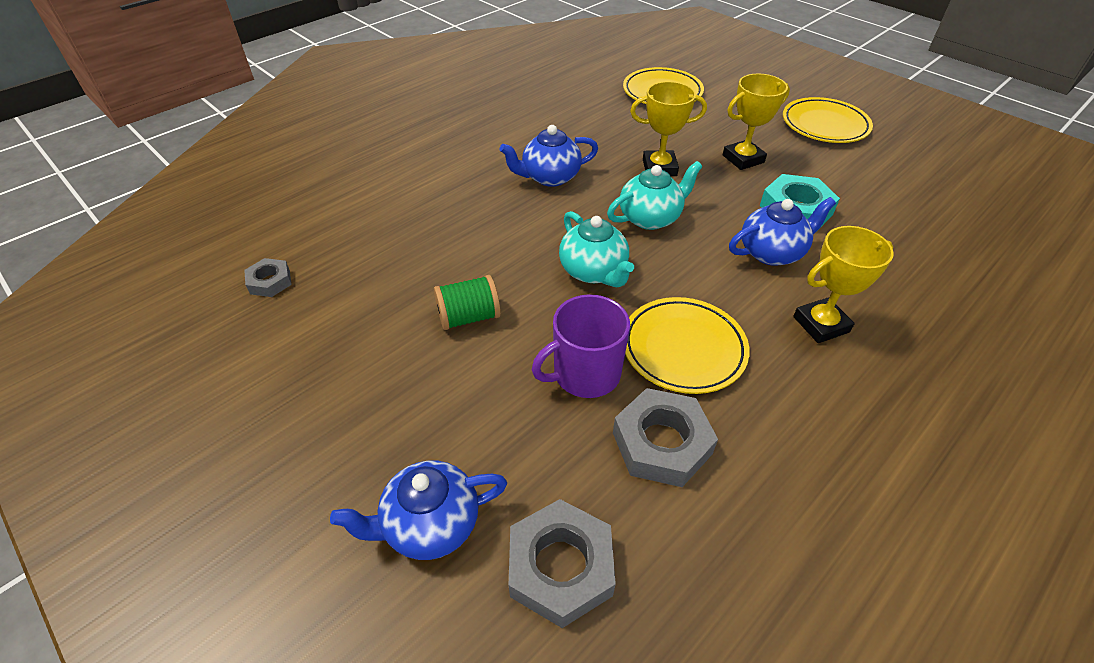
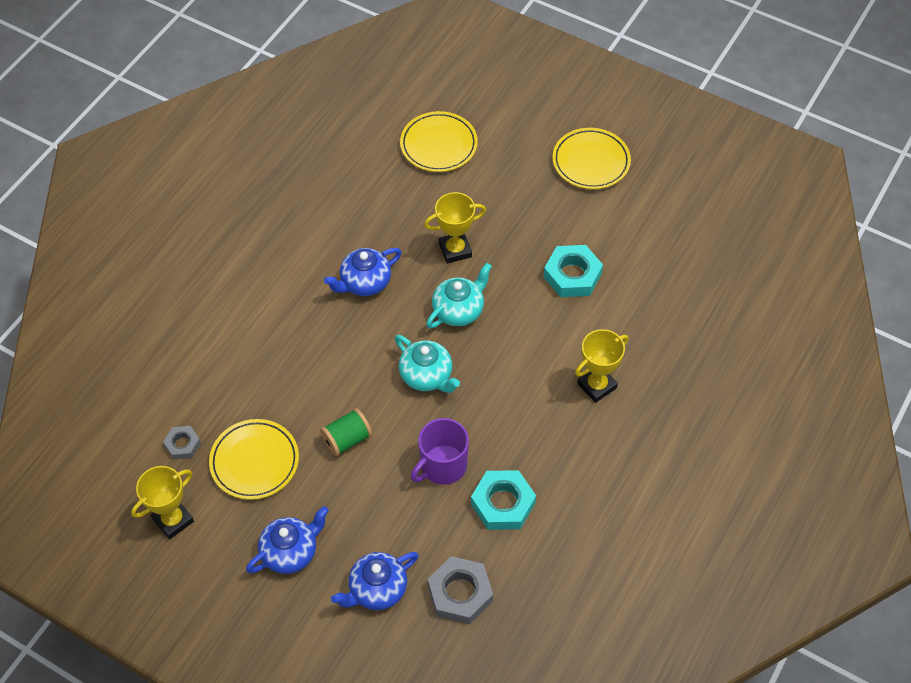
camera: 15 degrees left, 10 degrees up
grey nut [613,388,718,487] -> turquoise nut [471,470,536,530]
yellow plate [625,297,750,394] -> yellow plate moved to [209,419,299,500]
yellow trophy [723,73,790,170] -> yellow trophy moved to [131,466,194,539]
blue teapot [729,197,836,266] -> blue teapot moved to [246,506,329,574]

